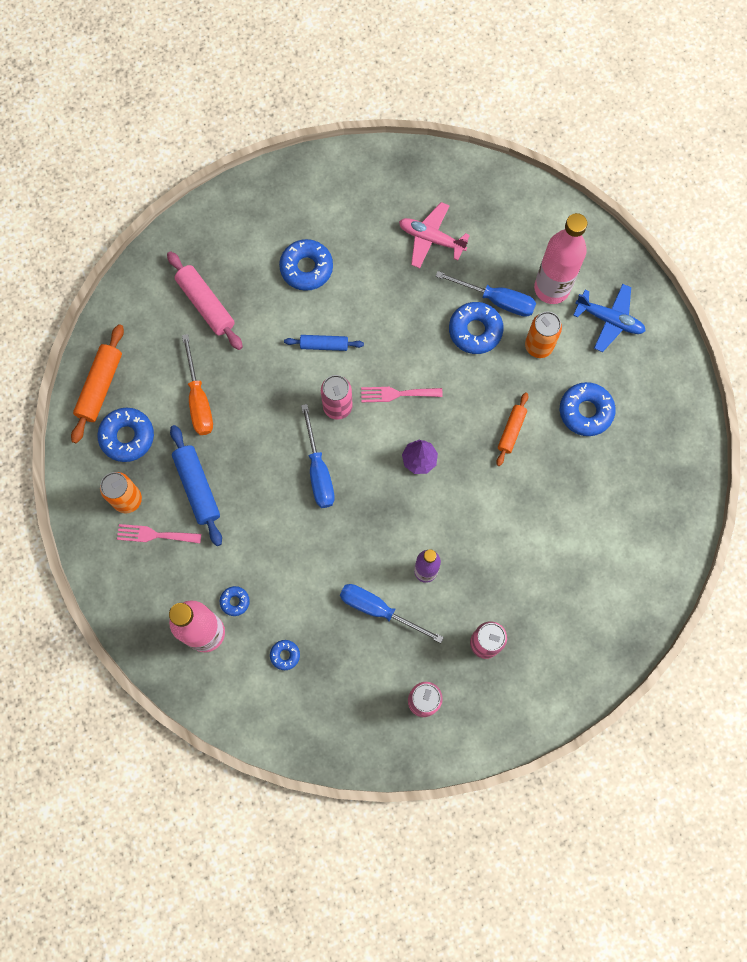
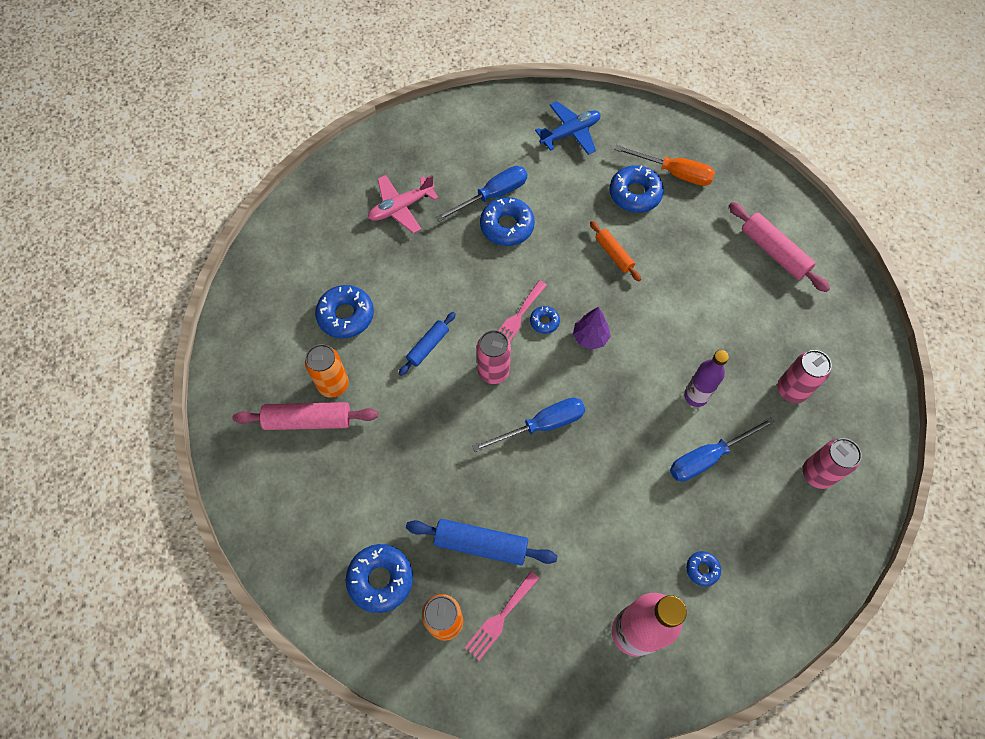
camera: 55 degrees left, 10 degrees down
orange rolling pin [71,324,124,444] -> none
orange screwdriver [182,334,213,435] -> orange screwdriver moved to [614,145,715,186]
blue donut [220,586,250,616] -> blue donut moved to [530,306,560,334]
blue screwdriver [301,404,335,508] -> blue screwdriver turned 45 degrees counterclockwise [472,397,585,452]
orange can [525,312,562,358] -> orange can moved to [305,344,349,398]
pink bottle [534,213,587,304] -> none
none -> pink rolling pin [729,202,830,292]

